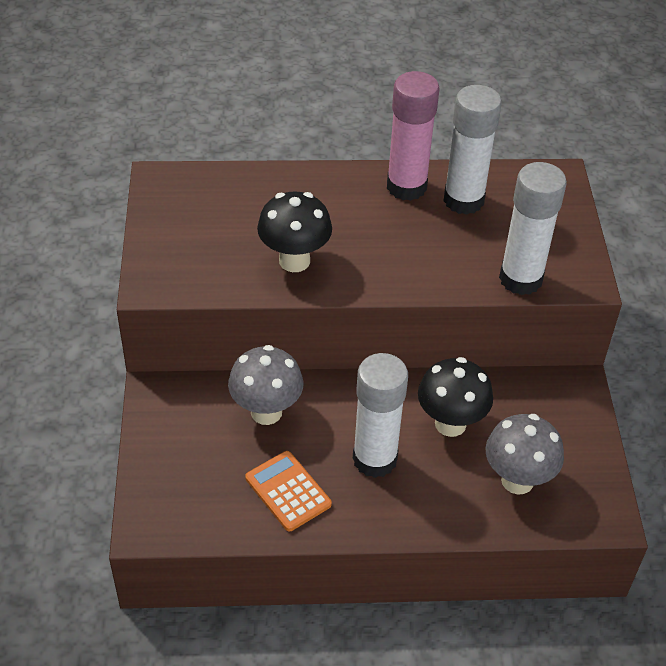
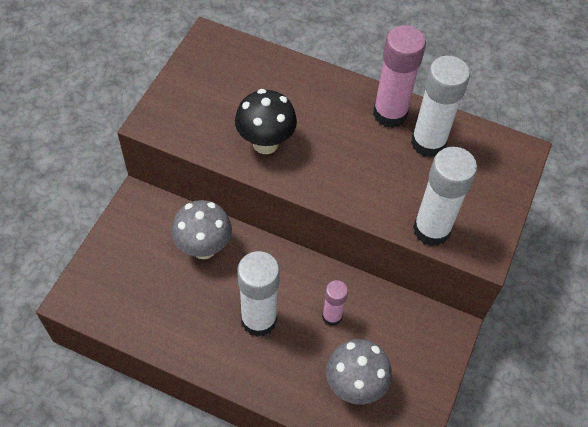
camera: 25 degrees right, 10 degrees up
orange calculator [245,451,332,531] -> none
black mushroom [418,357,493,437] -> pink glue stick [322,280,348,326]

